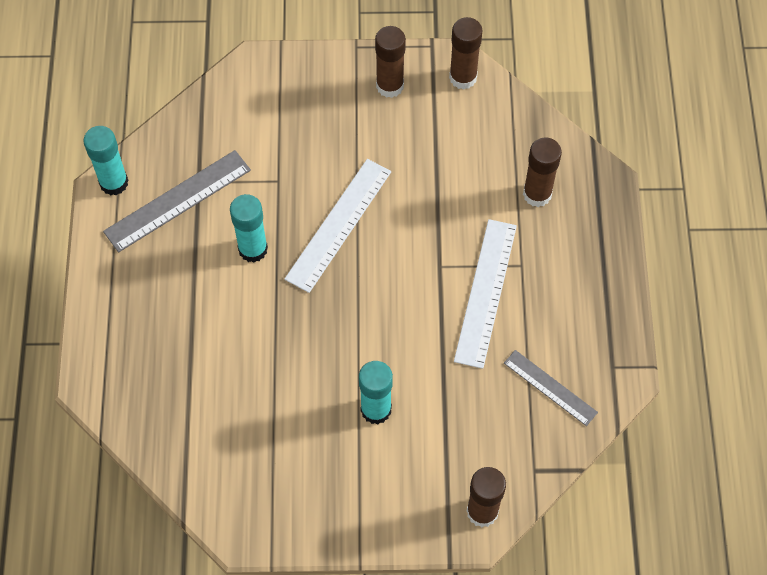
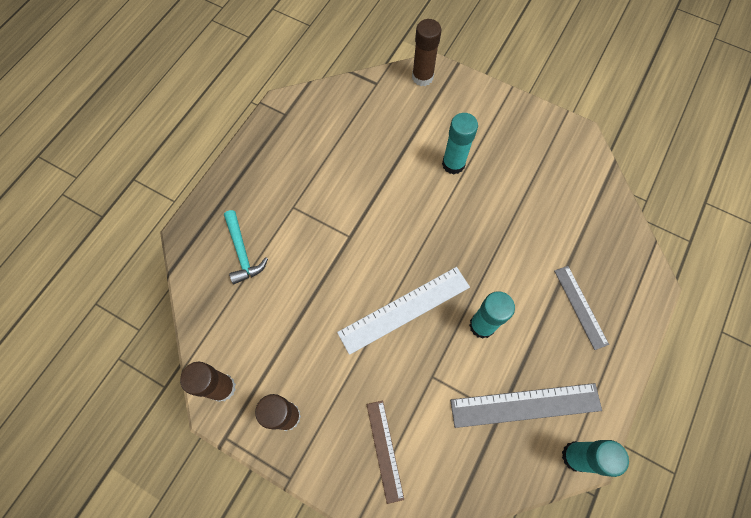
camera: 150 degrees left, 5 degrees up
white ruler [454,219,517,369] -> none
grey ruler [504,350,598,426] -> grey ruler moved to [554,266,609,350]
brown glue stick [523,138,562,207] -> turquoise hammer [224,210,268,284]
none -> brown ruler [366,400,404,504]

